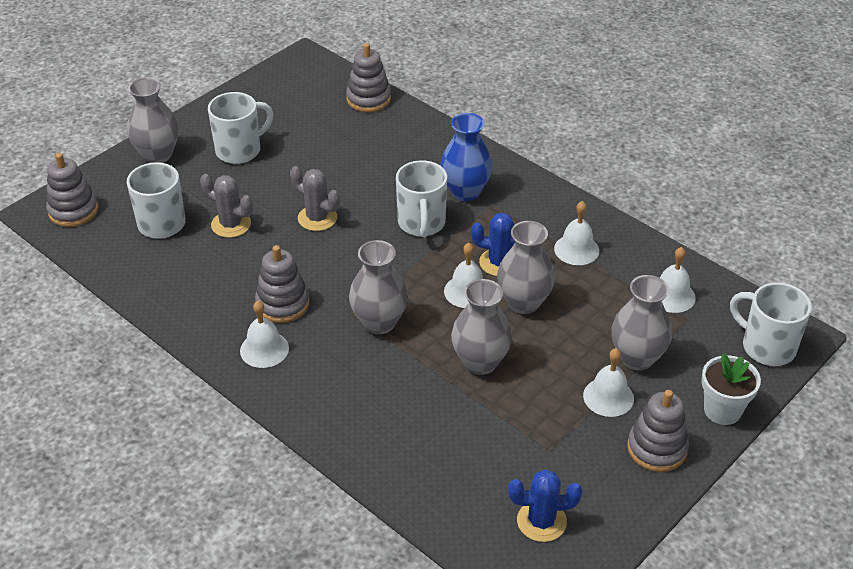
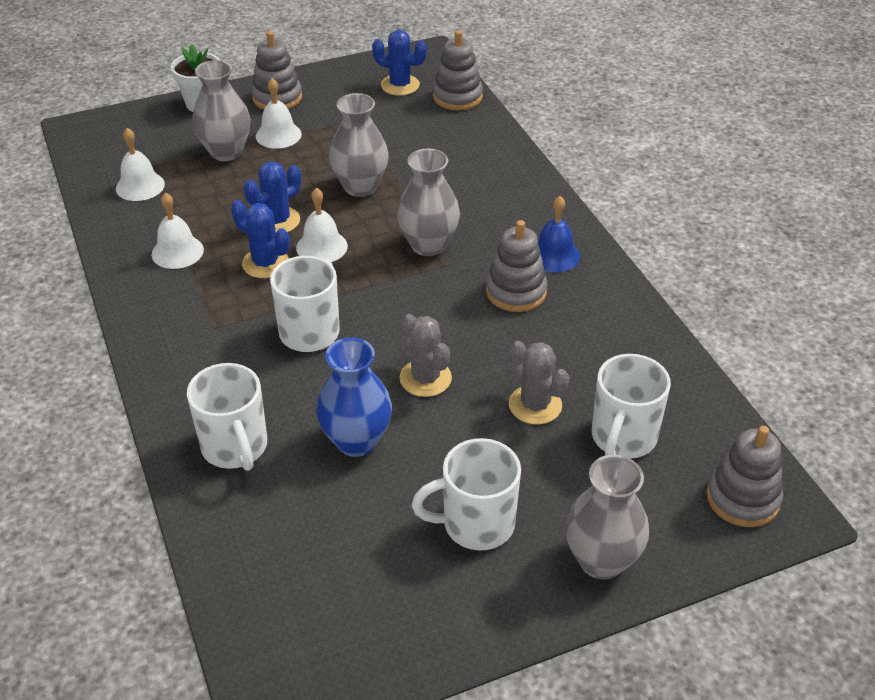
camera: 155 degrees left, 0 degrees up
white bell [240,301,289,368] -> blue bell [538,196,580,272]
grey stacking toy [346,43,391,112] -> grey stacking toy moved to [433,30,483,110]
blue vase [440,113,493,201] -> blue vase moved to [316,337,392,457]
grey vase [497,221,555,314] -> blue cactus [244,162,301,232]
white mug [730,282,812,366] -> white mug moved to [187,363,267,471]

